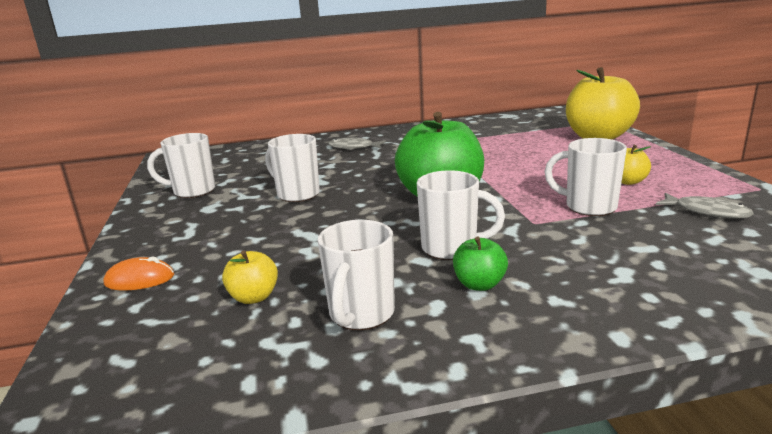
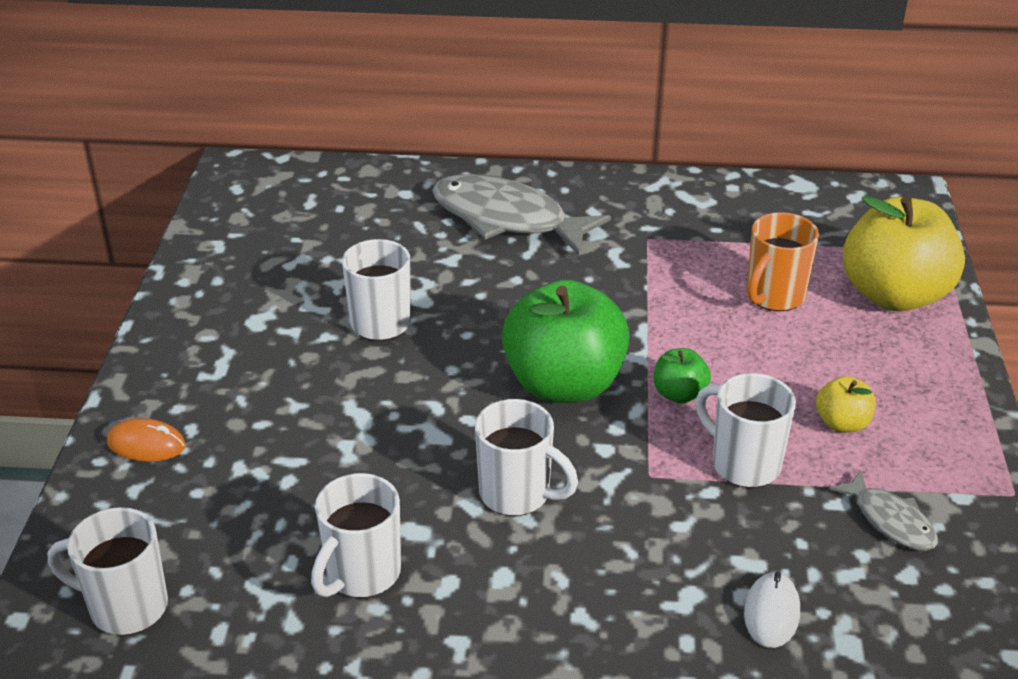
camera: 15 degrees right, 15 degrees up
white mug [147,133,215,198] -> white mug moved to [48,507,168,635]
yellow apple [222,251,278,304] -> none
grey fish [328,137,386,150] -> grey fish [432,174,611,255], size x2.00
green apple [453,237,508,291] -> green apple moved to [654,348,711,403]
none -> white mouse [744,572,800,648]
none -> orange mug [747,212,819,311]

